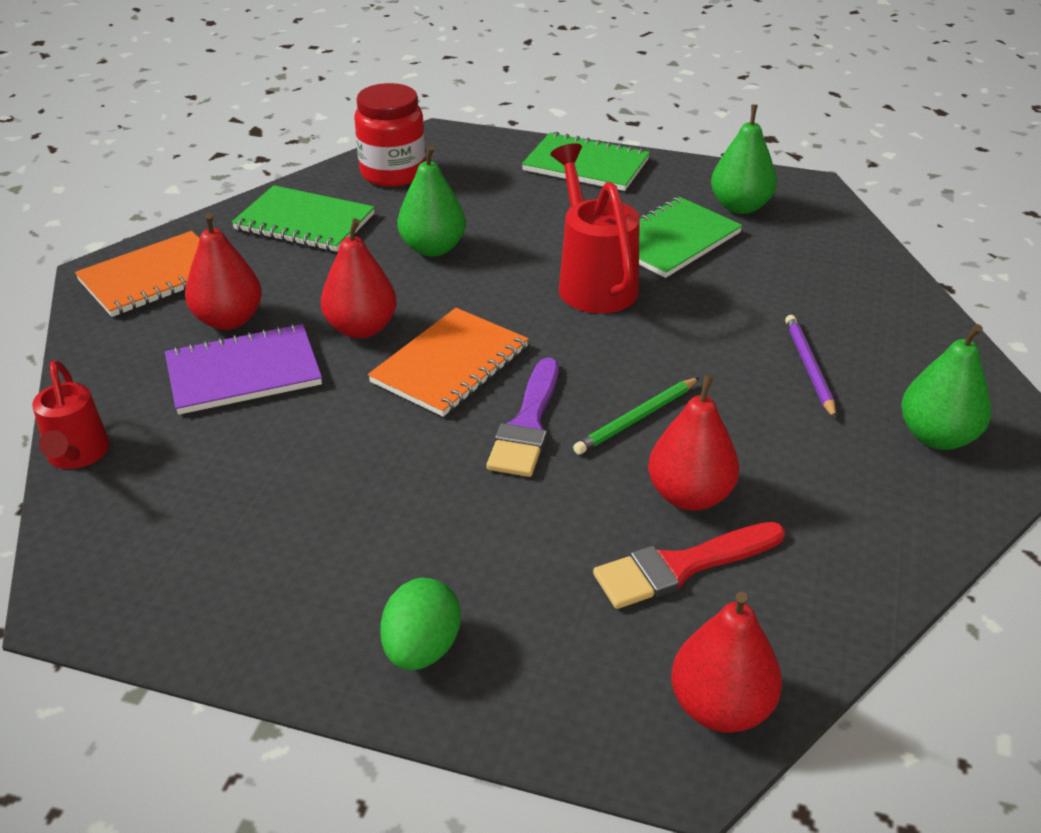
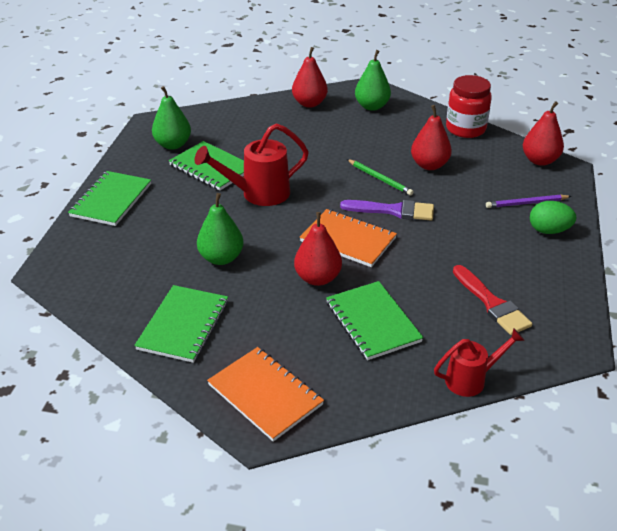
camera: 95 degrees left, 0 degrees up
purple notebook [165,324,322,415] -> green notebook [326,281,424,360]
red pear [185,213,262,330] -> red pear moved to [292,47,328,108]
red jar [354,83,426,187] -> red jar moved to [446,75,492,138]
red brush [593,522,785,609] -> red brush moved to [453,265,532,335]
purple pencil [785,315,836,419] -> purple pencil moved to [486,195,572,208]

